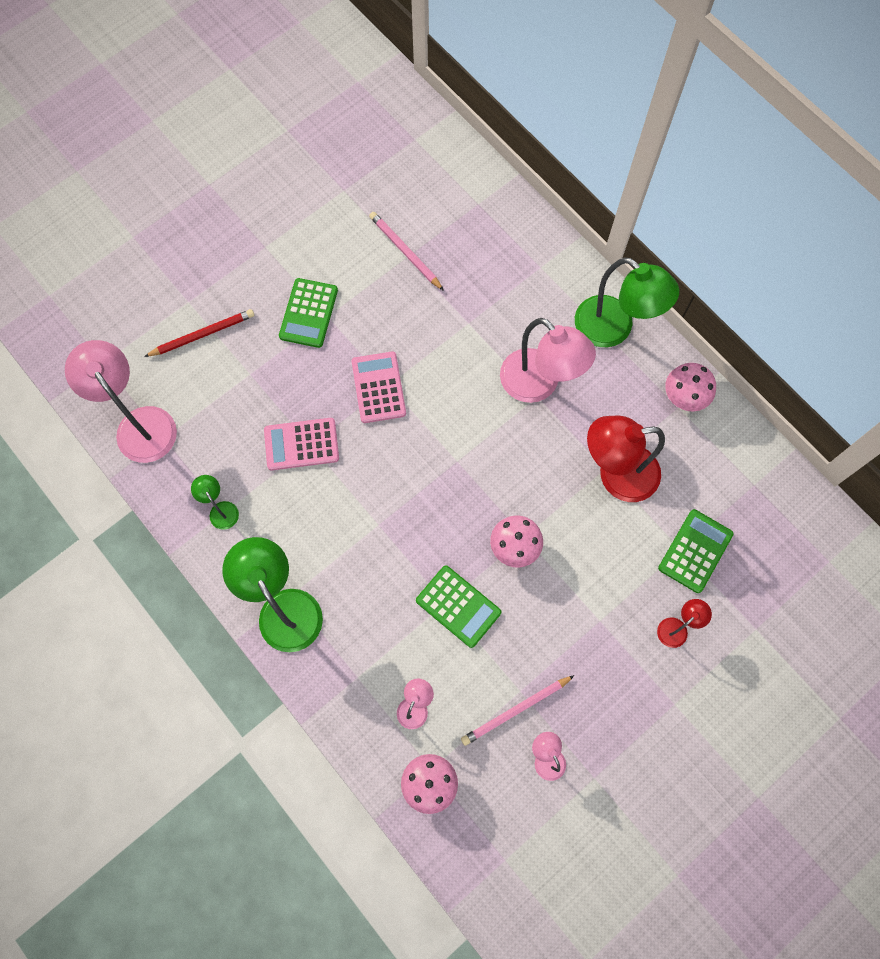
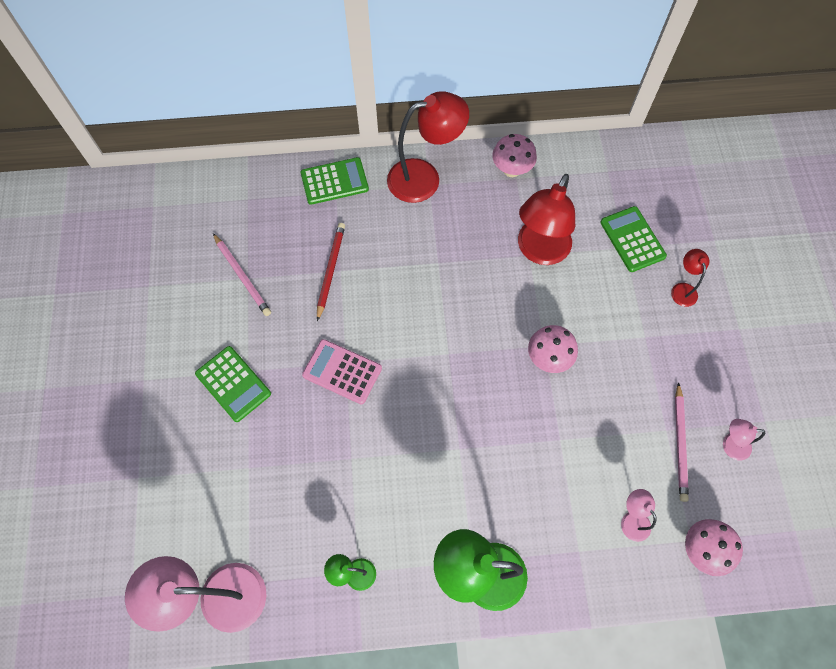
camera: 55 degrees left, 5 degrees down
red pencil [144,309,254,357] -> red pencil moved to [317,223,345,321]
pink calculator [264,418,339,470] -> none
pink pencil [369,212,444,291] -> pink pencil turned 120 degrees counterclockwise [213,233,271,316]
green calculator [416,565,502,648] -> green calculator moved to [301,157,369,205]
pink lamp [500,318,596,403] -> none
green lamp [575,257,679,347] -> red lamp [387,92,469,203]

